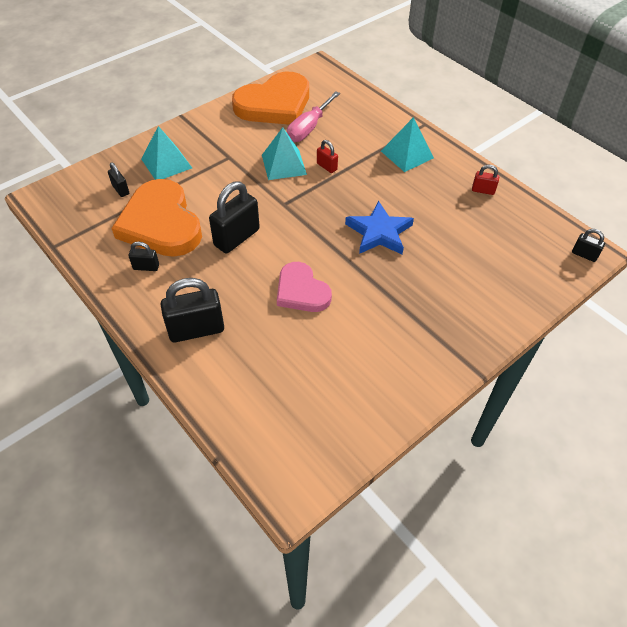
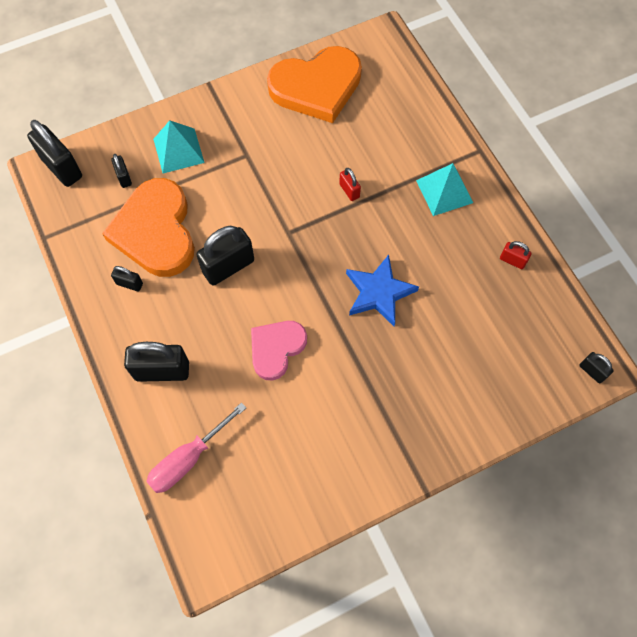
camera: 15 degrees right, 15 degrees up
turquoise pyramid [262,127,307,180] -> none
pink heart [277,262,332,312] -> pink heart turned 60 degrees clockwise [251,321,307,381]
pink screwdriver [287,91,340,142] -> pink screwdriver moved to [146,402,246,493]
none -> black padlock [27,120,82,187]

